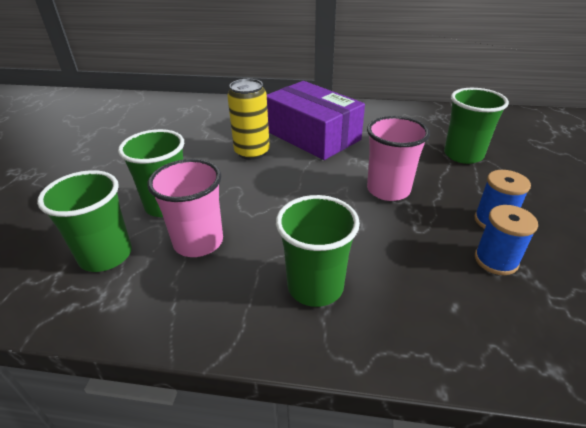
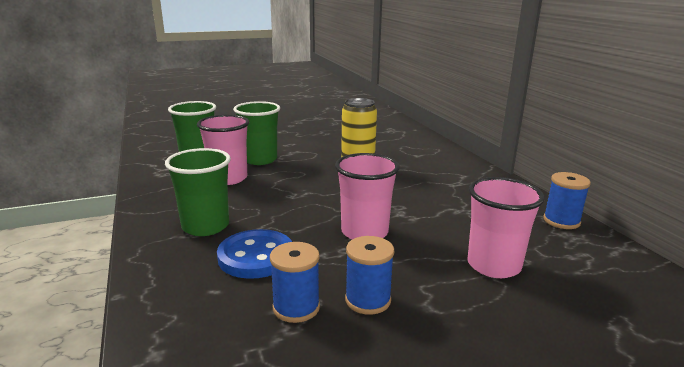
camera: 60 degrees right, 15 degrees down
purple box [267,81,365,160] -> none
green cup [444,88,509,164] -> pink cup [467,177,545,278]
none -> blue button [217,229,292,279]
none -> blue spool [543,172,591,229]

